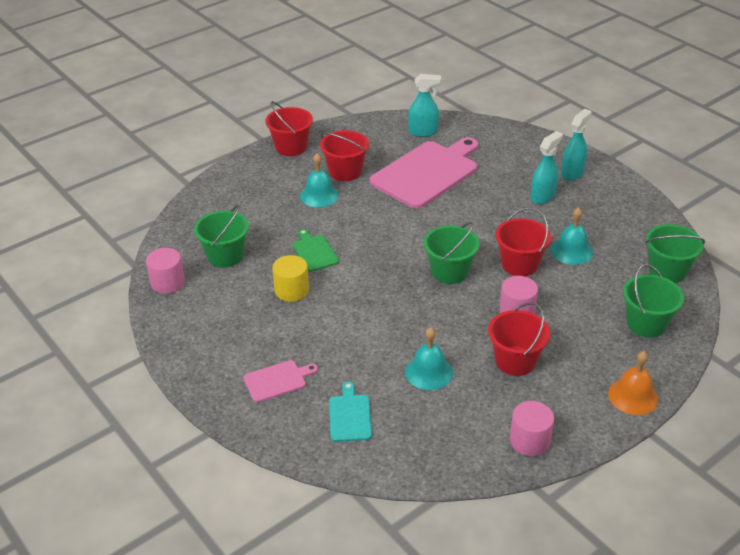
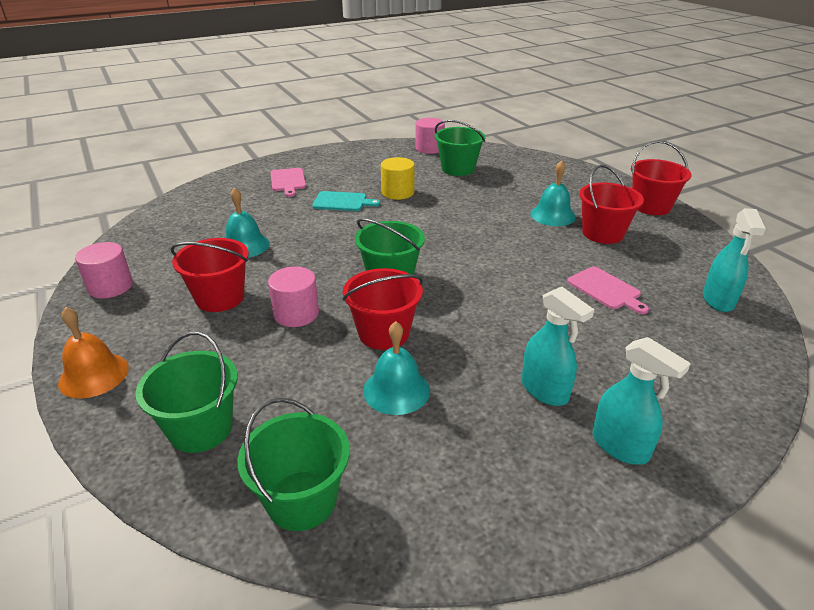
camera: 100 degrees right, 5 degrees down
green cutting board [293,229,339,272] -> none
turquoise cutting board [329,382,372,442] -> turquoise cutting board moved to [312,191,380,211]
pink cutting board [370,137,479,209] -> pink cutting board [567,266,649,314], size x0.45

